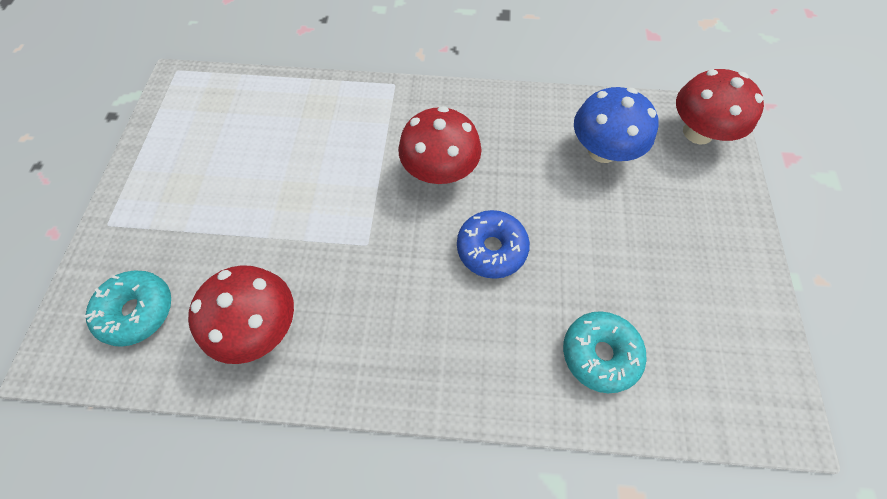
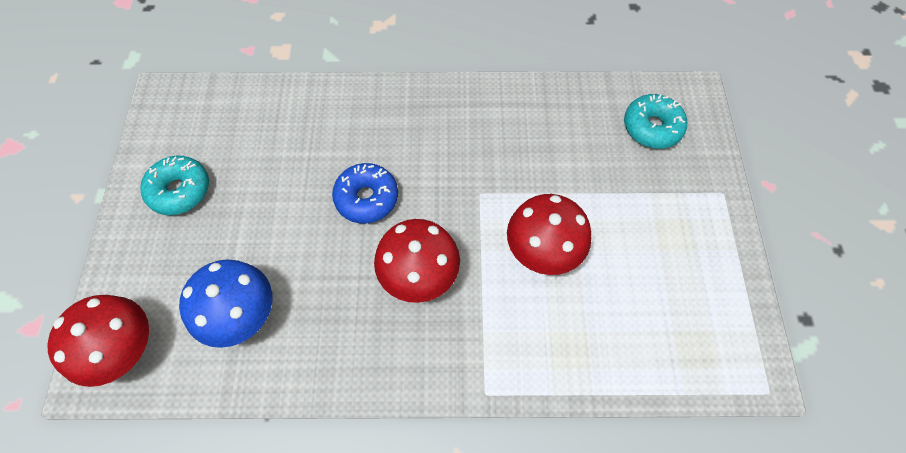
camera: 175 degrees right, 0 degrees up
red mushroom [188,265,294,364] -> red mushroom moved to [507,194,591,275]
turquoise donut [563,311,646,393] -> turquoise donut moved to [140,156,209,215]

